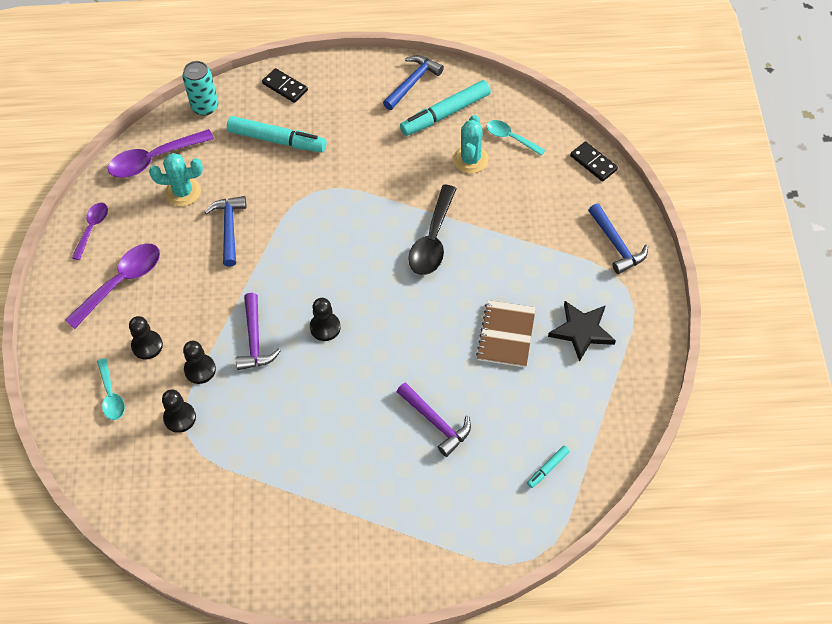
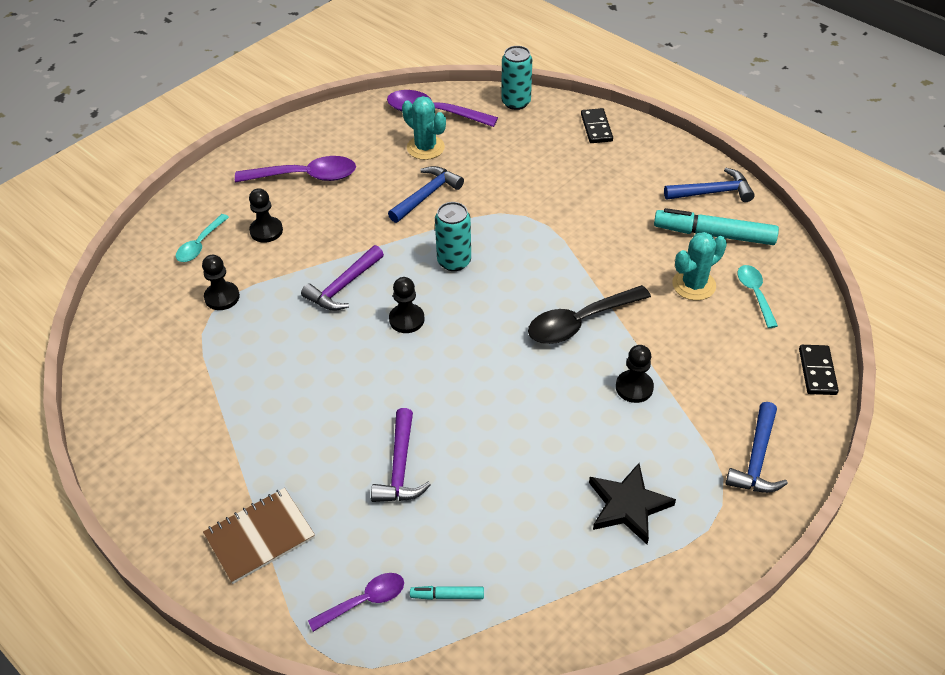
camera: 45 degrees right, 10 degrees down
purple spoon [72,203,108,260] -> purple spoon moved to [308,573,404,632]
black pawn [183,341,216,384] -> black pawn moved to [616,345,654,403]
turquoise marker [227,116,327,152] -> none
brown notebook [476,300,536,368] -> brown notebook moved to [203,488,315,584]
none -> turquoise can [435,202,471,271]

